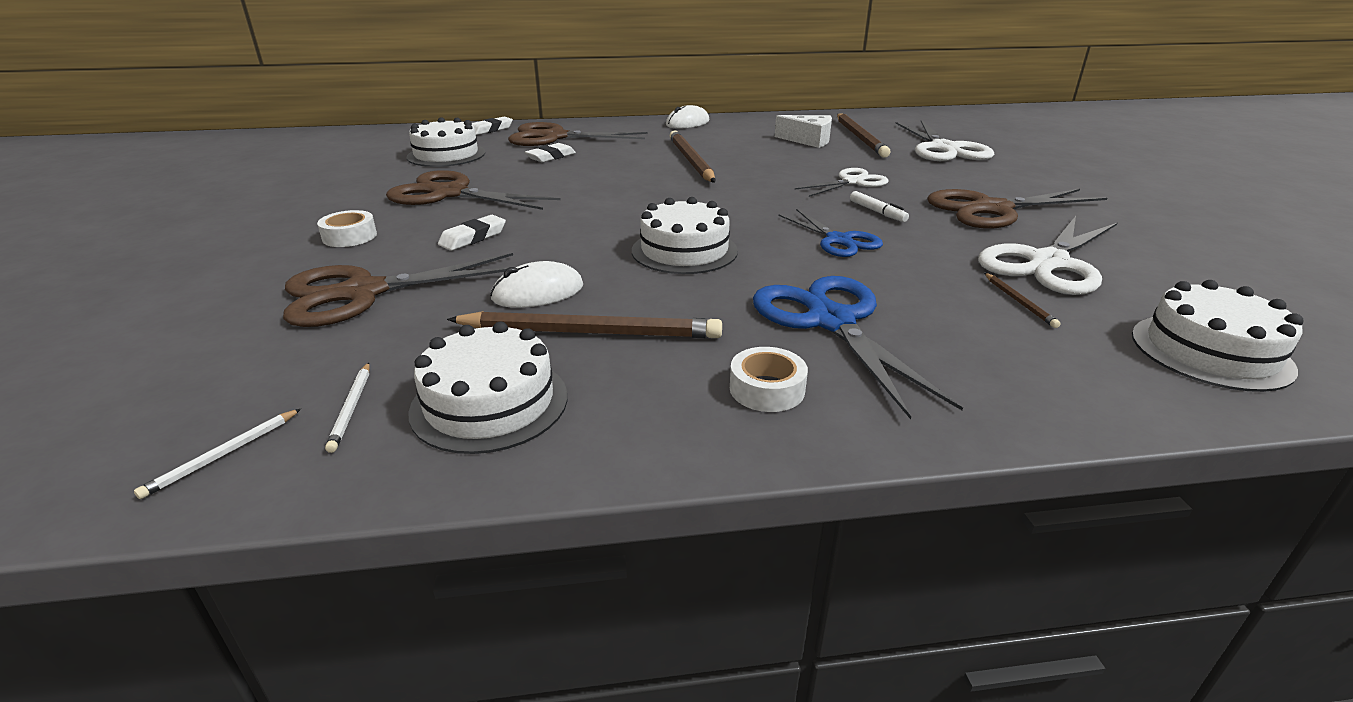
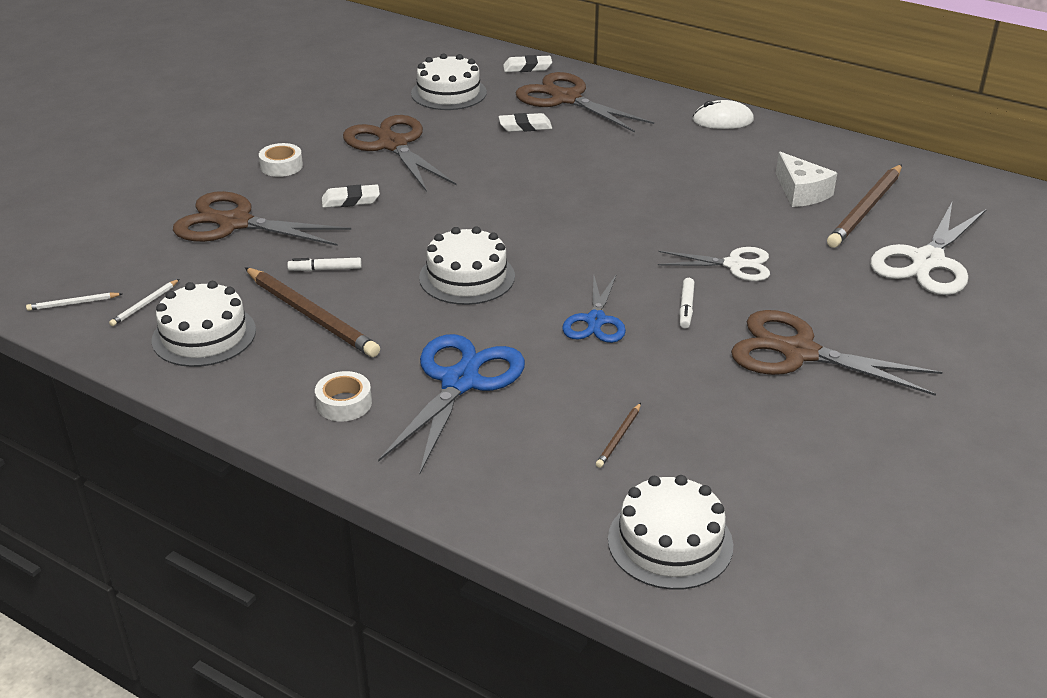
camera: 40 degrees right, 5 degrees up
white mouse [490,261,583,308] -> white marker [287,258,362,271]
brown pencil [669,130,715,182] -> none
white scissors [978,216,1118,295] -> none

